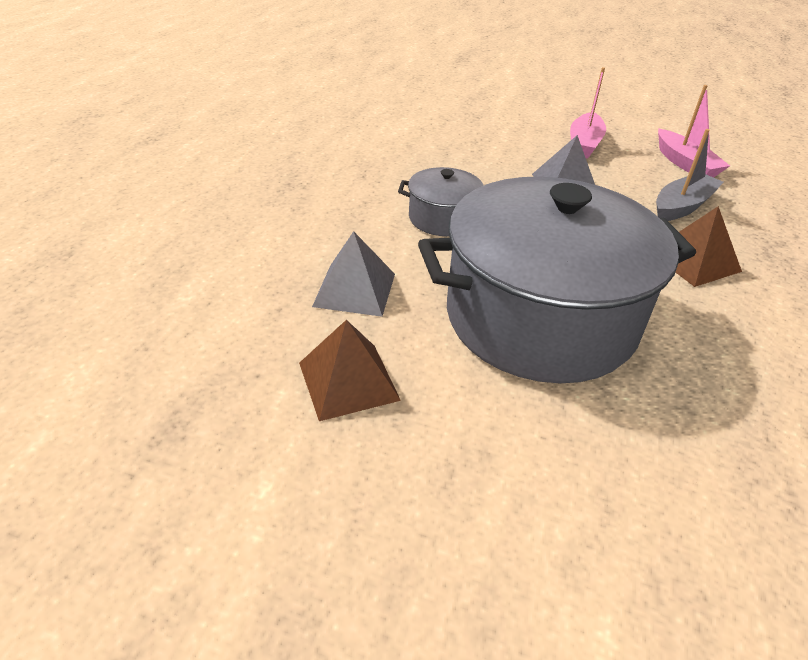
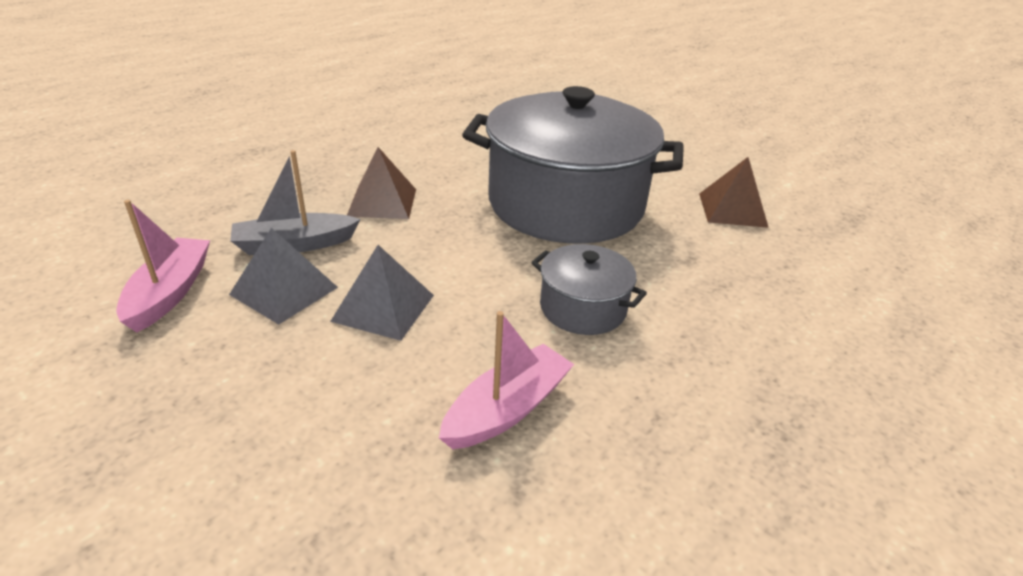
camera: 155 degrees left, 5 degrees down
grey pyramid [312,231,395,317] -> grey pyramid moved to [229,228,338,324]
pink boat [570,67,606,159] -> pink boat moved to [439,311,574,449]

